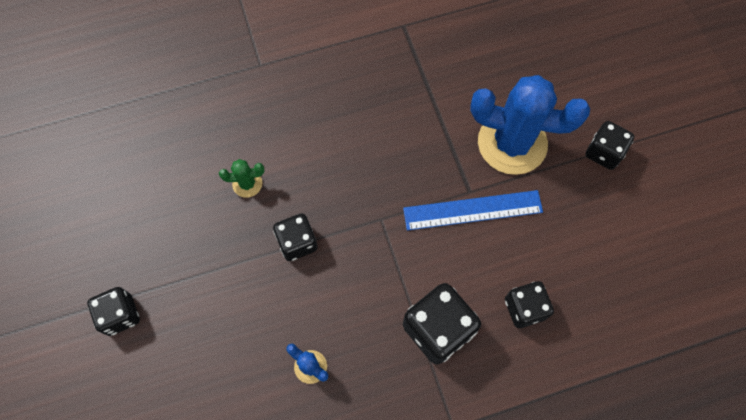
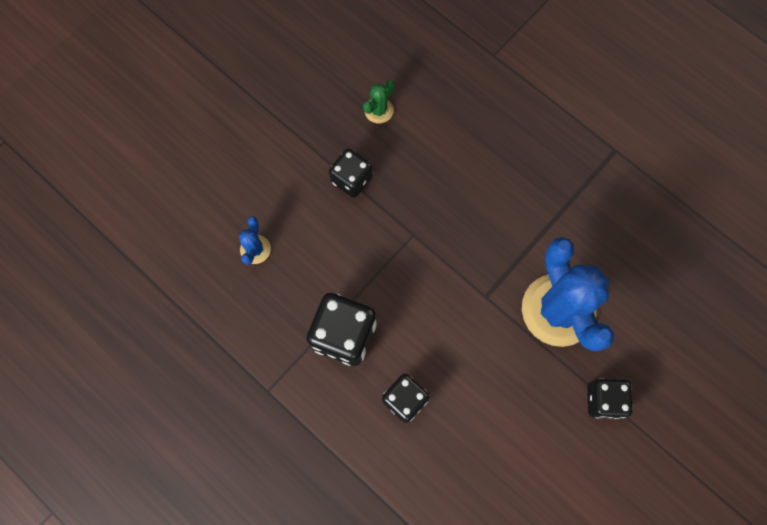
camera: 60 degrees right, 5 degrees up
black dice [87,287,140,336] -> none
green cactus [219,159,264,198] -> green cactus turned 75 degrees clockwise [363,80,395,124]
blue ruler [403,190,543,231] -> none

